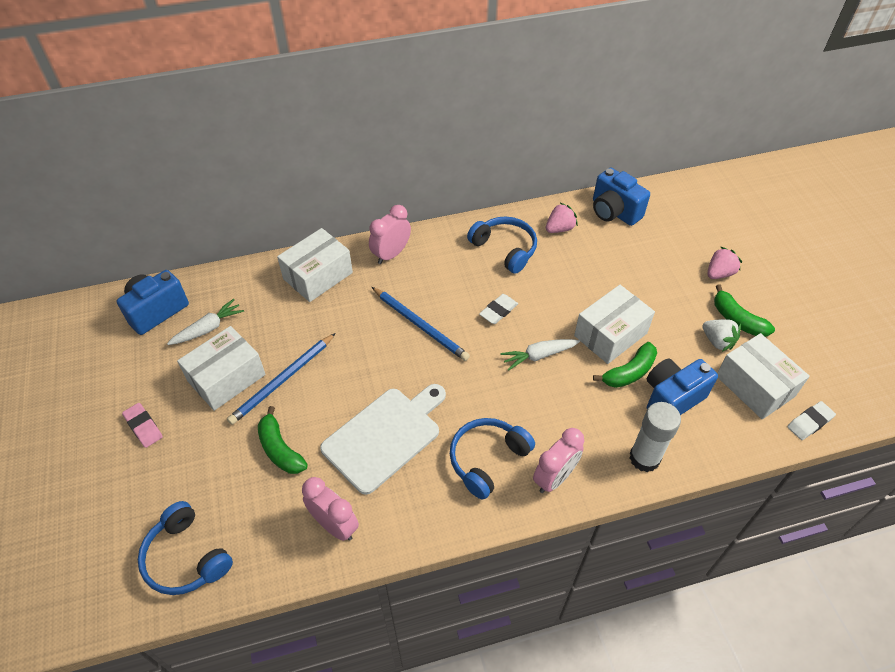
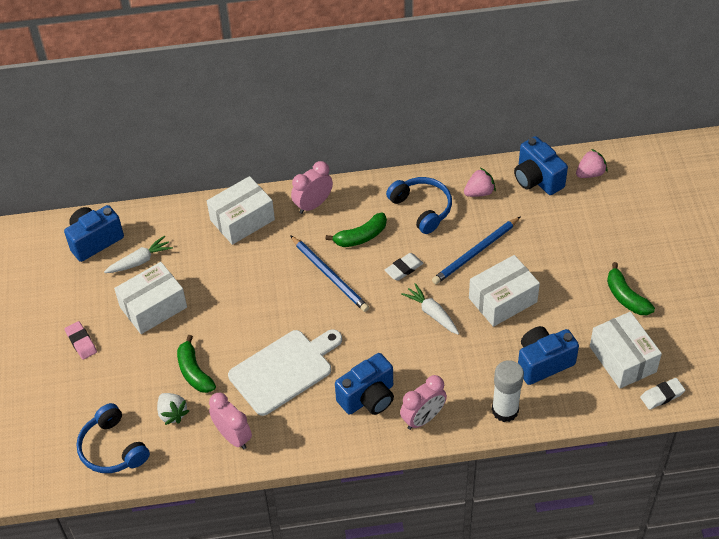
camera: 10 degrees right, 0 degrees up
blue pencil [227,333,335,425] -> blue pencil moved to [432,216,521,284]
blue headphones [450,418,535,500] -> blue camera [335,353,394,415]
white carrot [500,339,580,371] -> white carrot turned 60 degrees clockwise [402,283,459,334]
green banana [593,342,657,388] -> green banana moved to [325,212,387,247]
white strawberry [702,319,741,352] -> white strawberry moved to [157,393,189,425]
pink strawberry [707,246,742,279] -> pink strawberry moved to [576,149,607,178]

